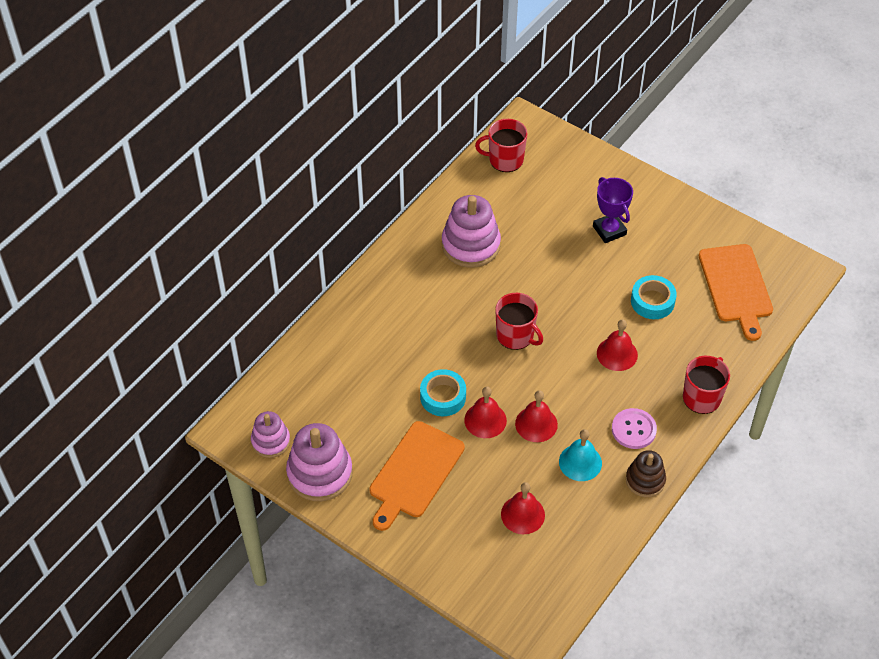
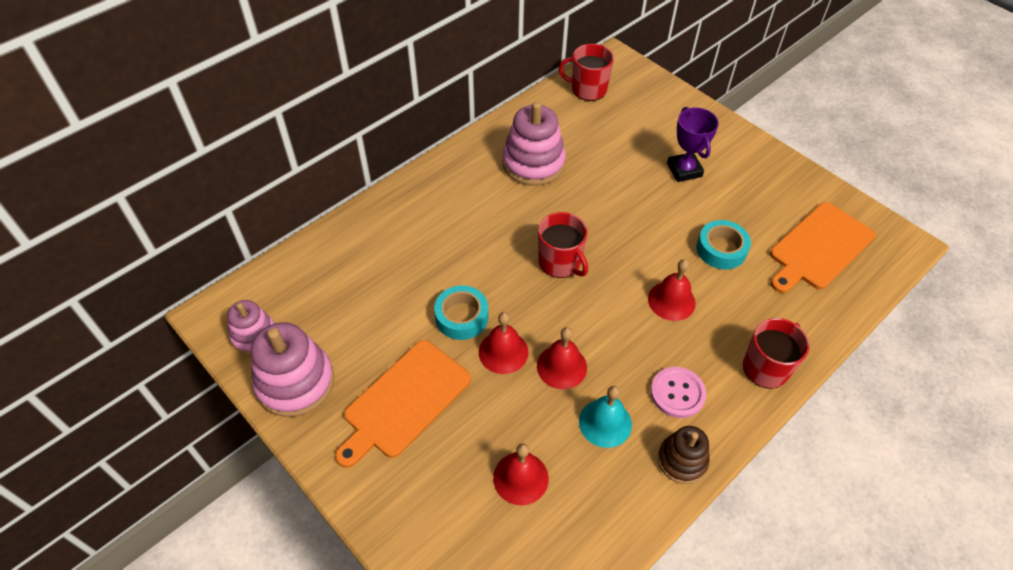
camera: 10 degrees right, 0 degrees up
orange cutting board [699,244,773,341] -> orange cutting board turned 45 degrees clockwise [770,202,875,293]

